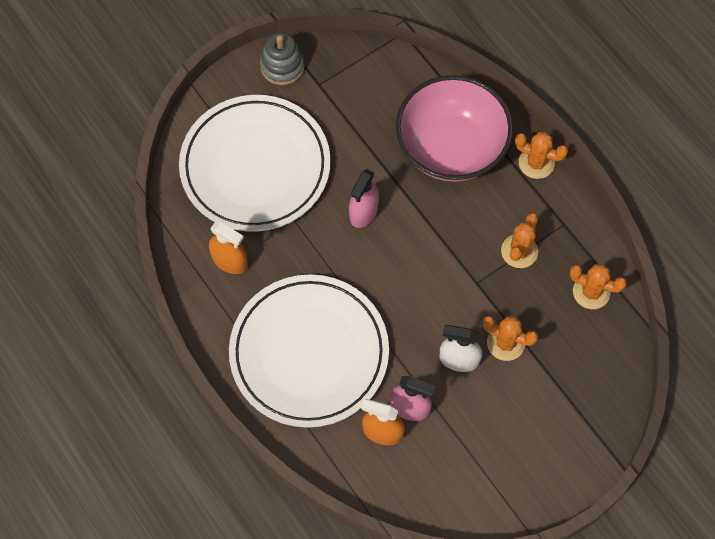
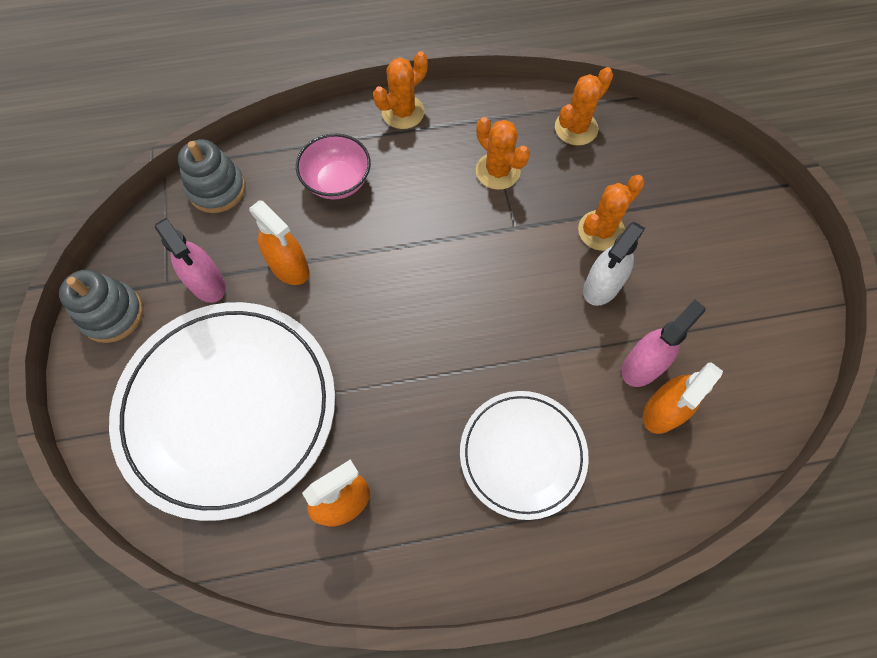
camera: 65 degrees left, 0 degrees up
white plate [229,274,389,428] -> white plate [460,391,589,520], size x0.57
pink spray bottle [349,169,379,228] -> pink spray bottle moved to [155,218,226,303]
pink bowl [396,75,513,182] -> pink bowl [296,134,371,199], size x0.50
none -> grey stacking toy [178,139,245,213]
none -> orange spray bottle [249,201,310,285]

